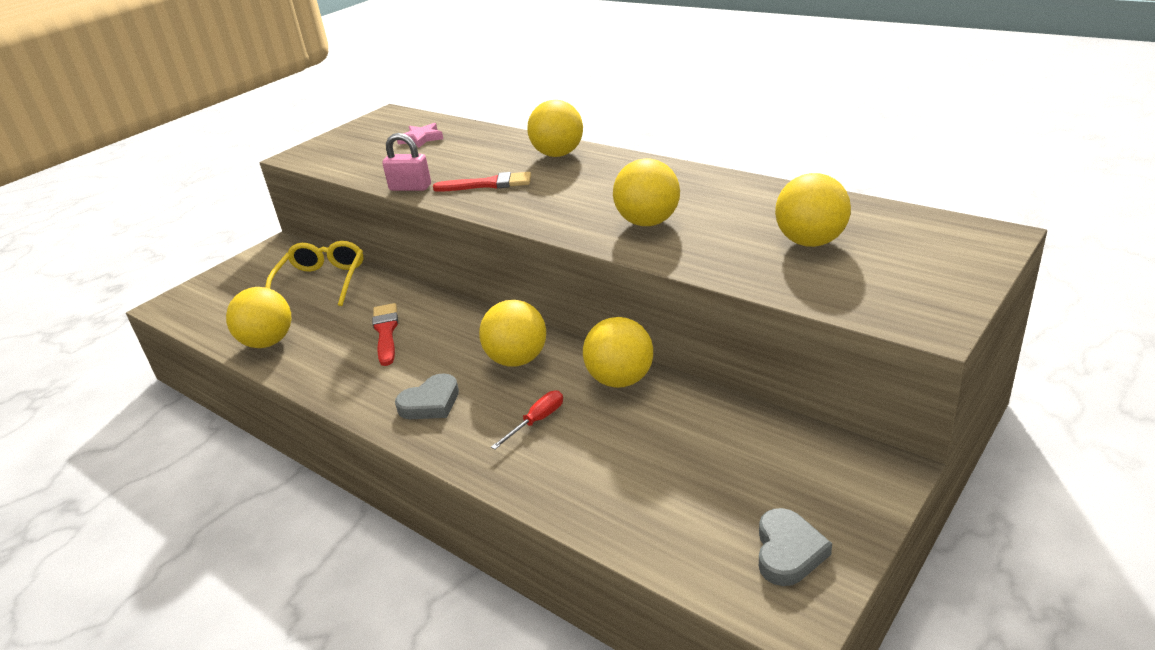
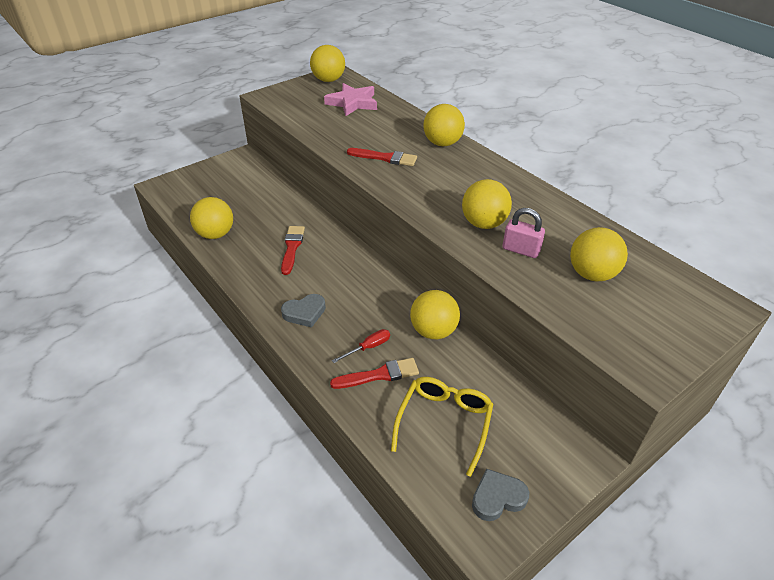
camera: 10 degrees right, 10 degrees up
yellow glasses [265,241,363,306] -> yellow glasses moved to [391,377,493,477]
pink padlock [382,133,431,191] -> pink padlock moved to [503,208,545,258]
pink star [397,123,443,148] -> pink star [324,83,377,116], size x1.61
yellow ball [479,300,546,367] -> yellow ball moved to [310,45,345,82]
grey heart [759,508,832,586] -> grey heart turned 135 degrees counterclockwise [472,469,529,521]
none -> red brush [330,358,419,389]

